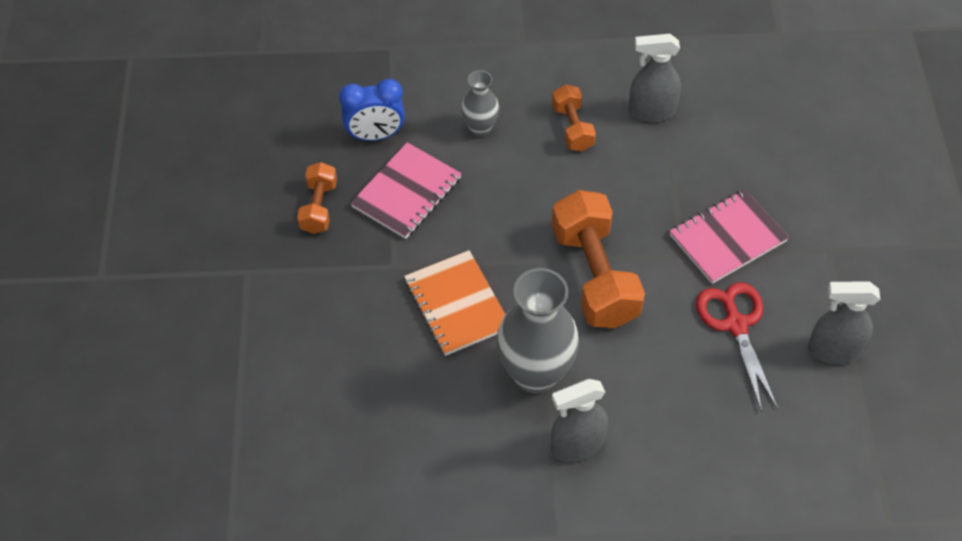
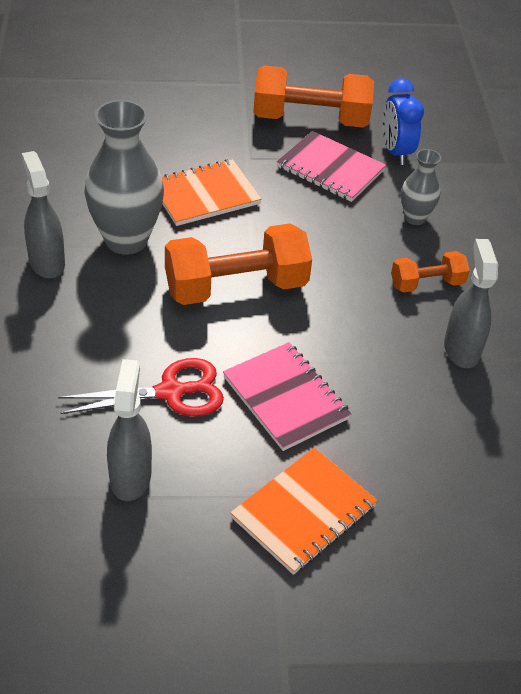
camera: 85 degrees right, 10 degrees down
orange dumbbell [297,162,337,234] -> orange dumbbell [253,66,374,127], size x1.87
none -> orange notebook [230,447,378,575]

